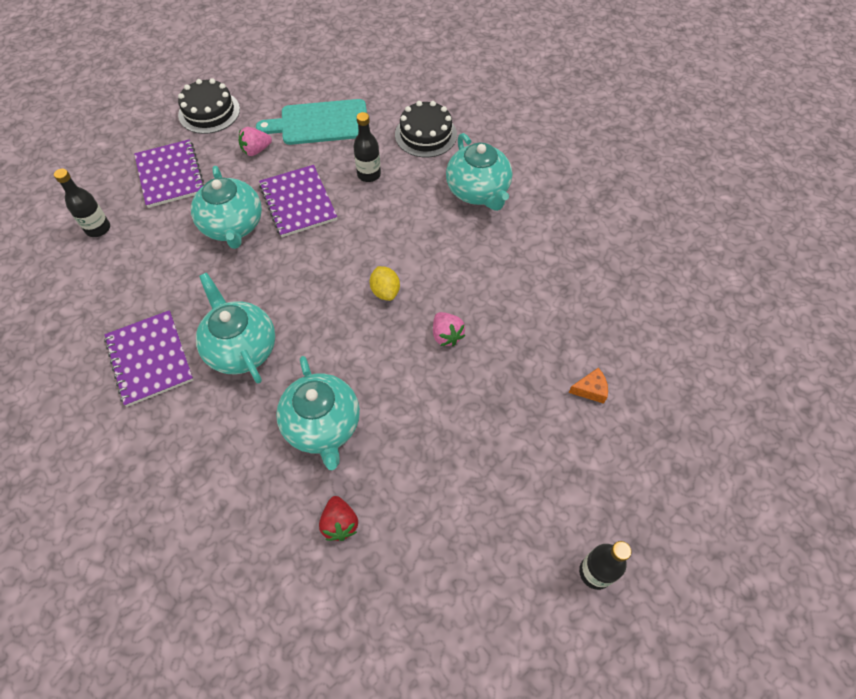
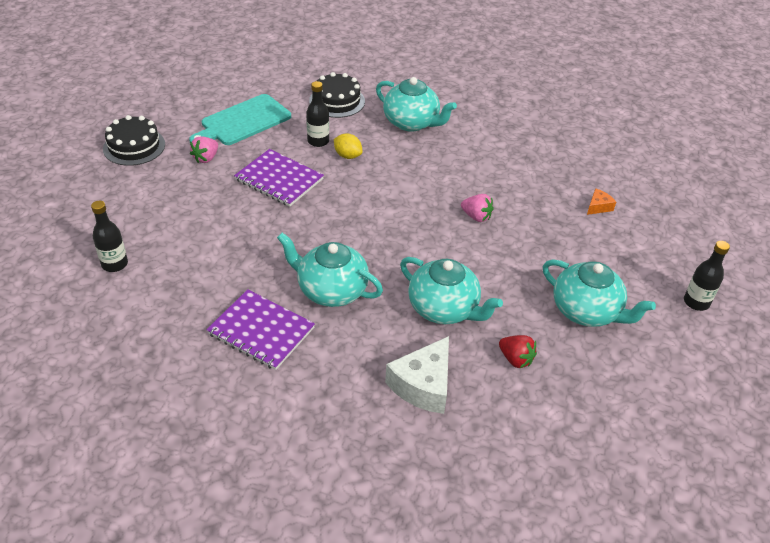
camera: 35 degrees left, 15 degrees down
purple notebook [134,139,204,208] -> none
turquoise teapot [191,166,262,249] -> turquoise teapot moved to [543,259,656,327]
yellow lemon [370,266,400,301] -> yellow lemon moved to [334,133,363,159]
none -> white cheese [385,336,449,414]

